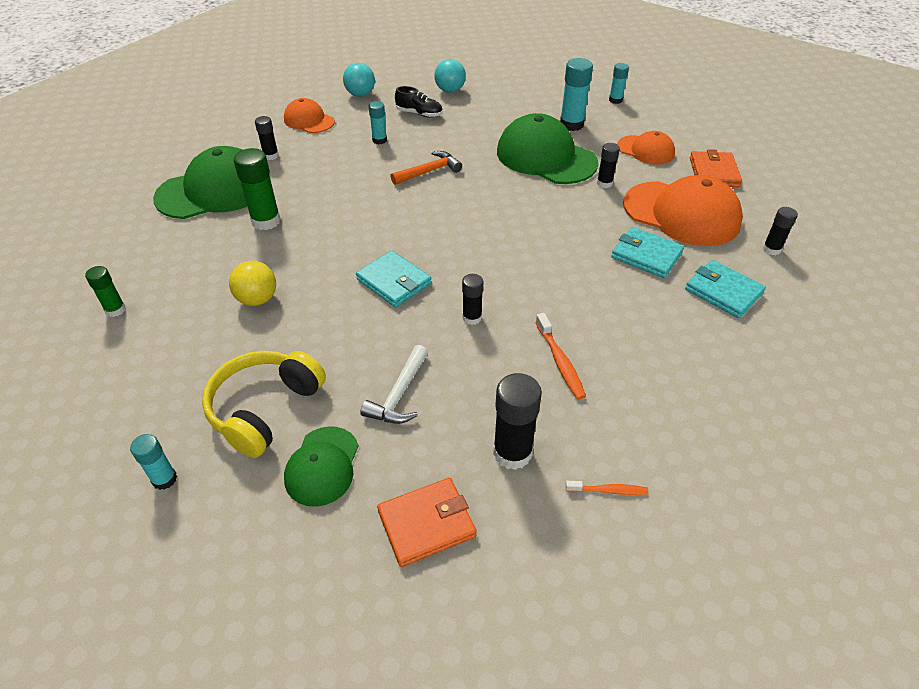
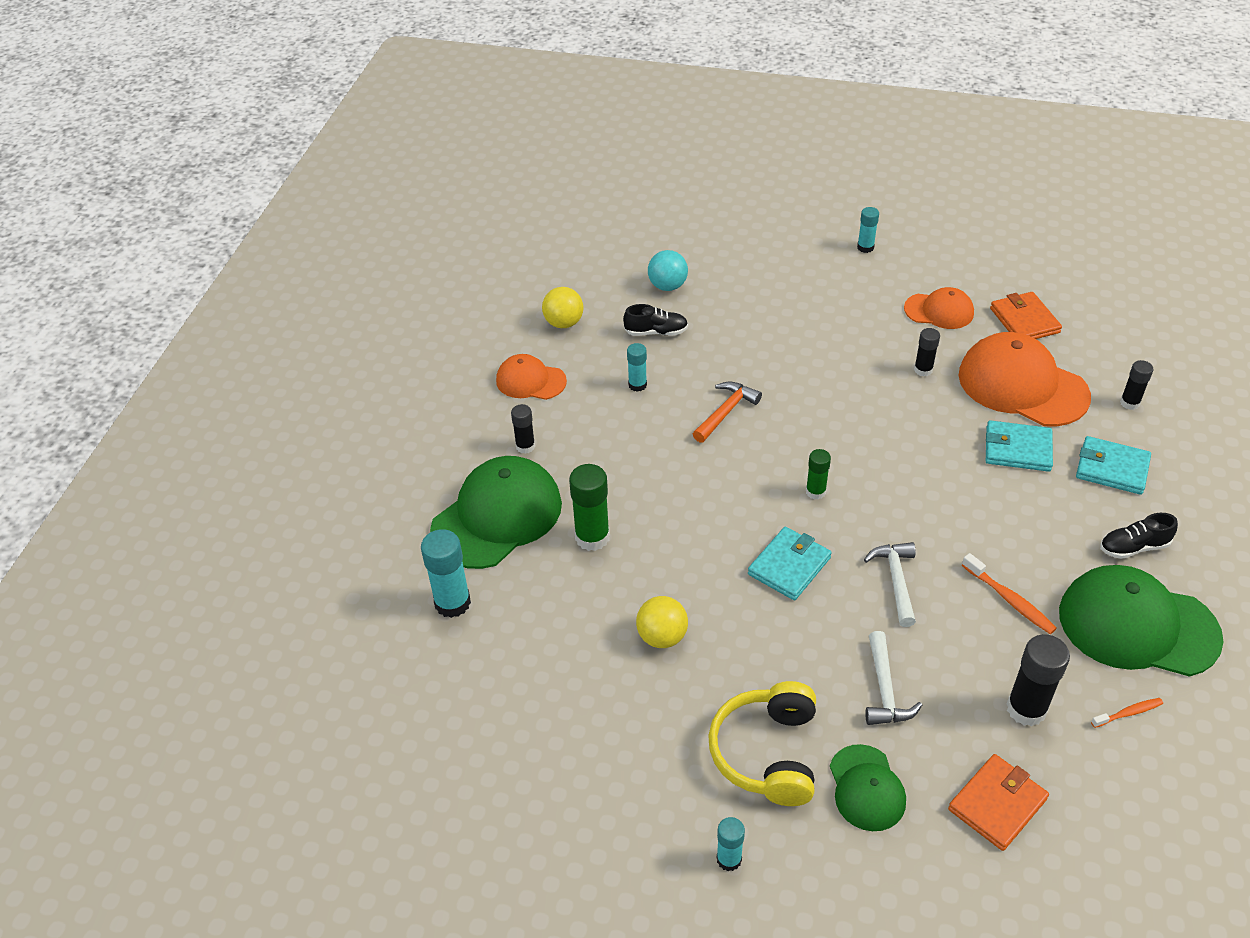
camera: 20 degrees left, 0 degrees up
green glue stick [85,266,126,317] -> green glue stick moved to [806,449,831,500]
turquoise ball [343,63,375,97] -> yellow ball [542,287,584,328]
turquoise wallet [356,251,432,307] -> turquoise wallet turned 75 degrees counterclockwise [748,527,832,600]
black glue stick [462,274,483,325] -> white hammer [864,542,916,627]
green cap [497,113,599,184] -> green cap moved to [1059,565,1223,677]
turquoise glue stick [560,58,593,131] -> turquoise glue stick moved to [421,529,471,618]
orange cap [623,175,743,246] -> orange cap turned 150 degrees counterclockwise [958,332,1091,426]
none -> black shoe [1100,513,1178,559]

